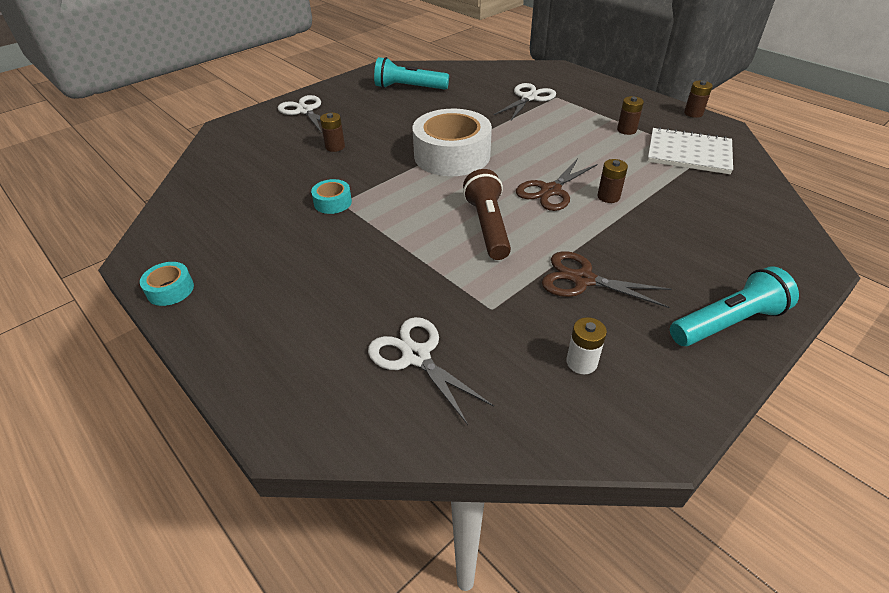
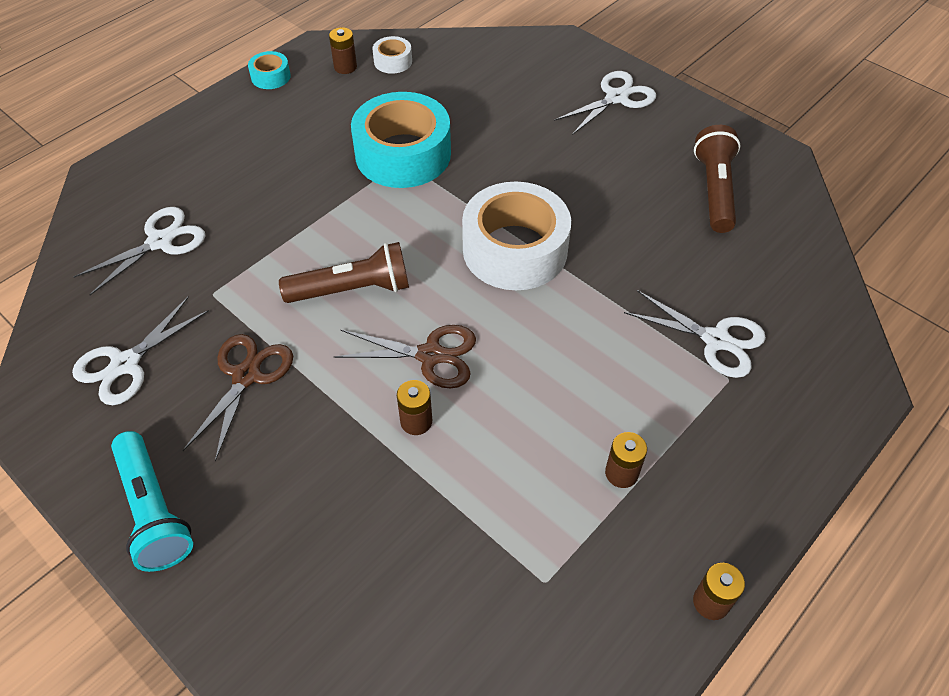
camera: 85 degrees right, 10 degrees up
turquoise tape [311,179,352,214] -> turquoise tape [351,92,451,188], size x2.26
brown battery [320,113,345,152] -> brown battery moved to [329,27,357,74]
turquoise flashlight [374,57,449,90] -> brown flashlight [694,125,740,233]
brown scissors [516,158,598,211] -> brown scissors turned 150 degrees clockwise [334,325,476,389]
white battery [567,317,607,374] -> white scissors [72,296,209,405]
white notebook [647,127,733,174] -> none
none -> white tape [372,36,412,74]

